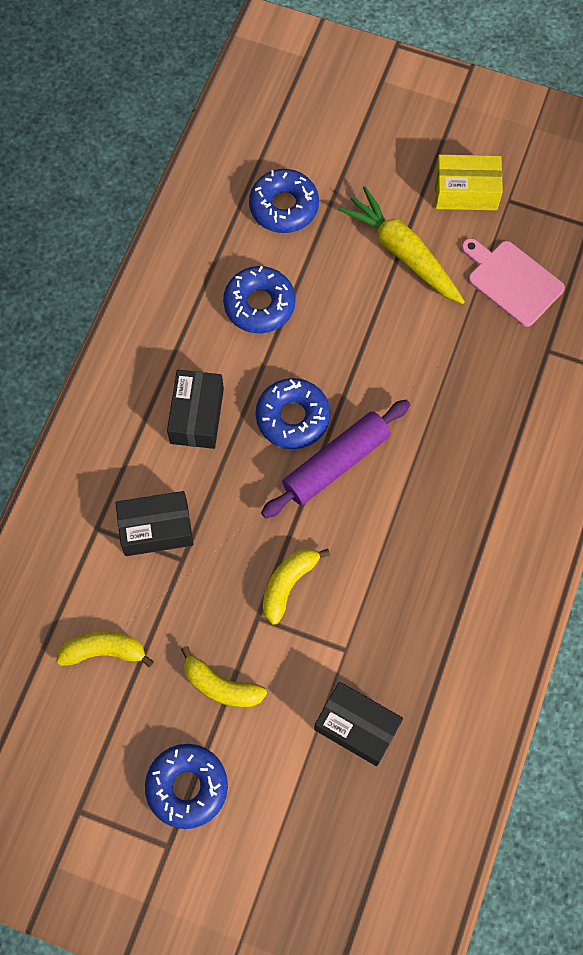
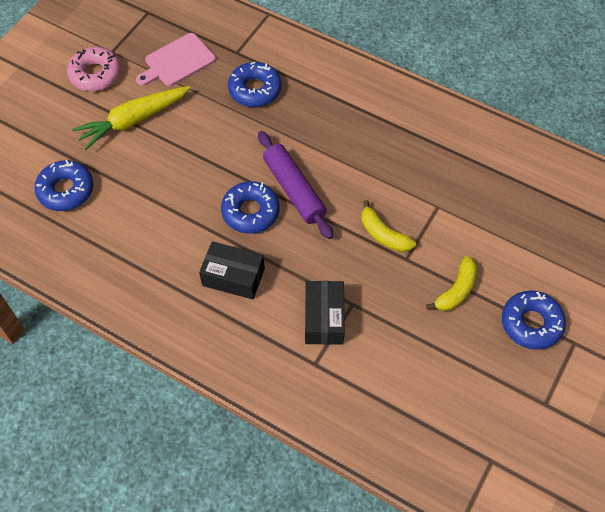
camera: 80 degrees left, 10 degrees down
yellow banana [56,631,154,667] -> none
blue donut [223,266,296,333] -> blue donut moved to [228,62,282,107]
black box [314,682,403,766] -> none
yellow box [435,154,503,210] -> pink donut [67,47,121,91]

